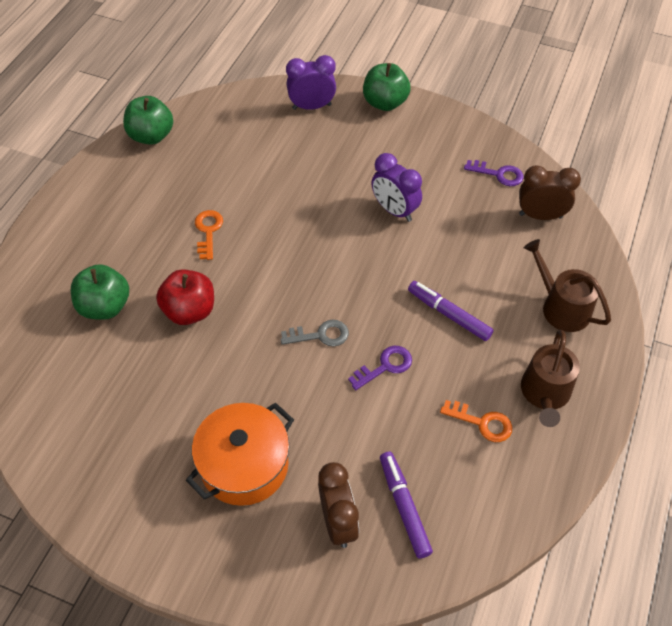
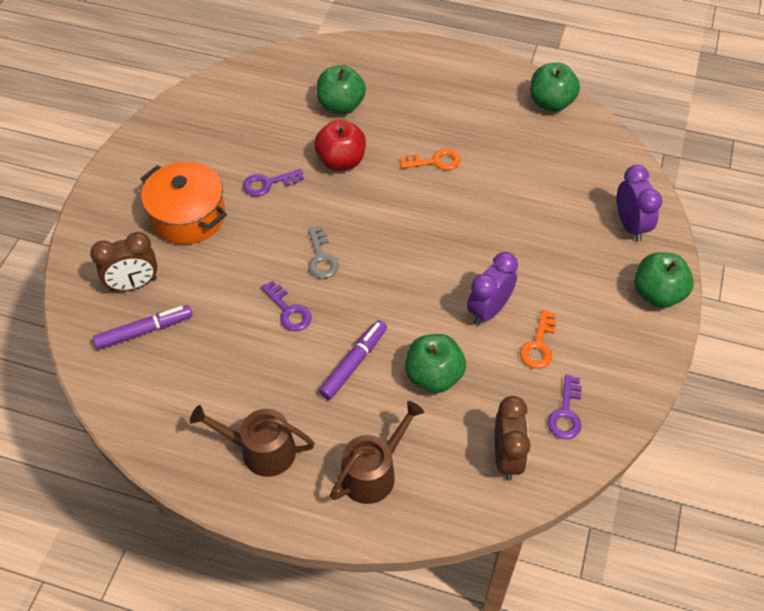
camera: 85 degrees right, 0 degrees up
orange key [440,400,512,442] -> orange key moved to [520,310,557,369]
none -> purple key [243,169,304,196]
none -> green apple [405,334,466,393]

